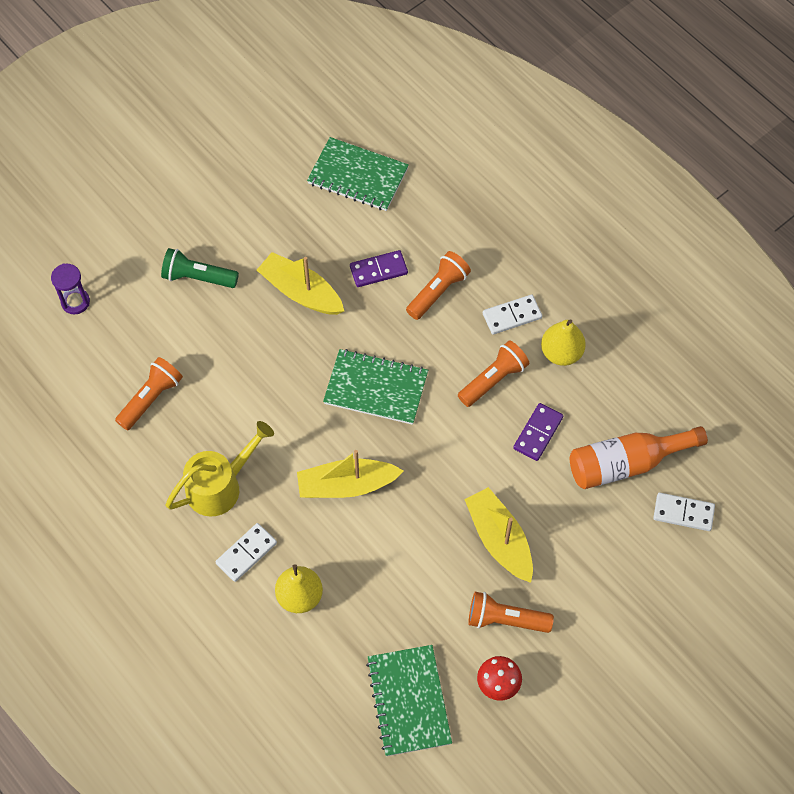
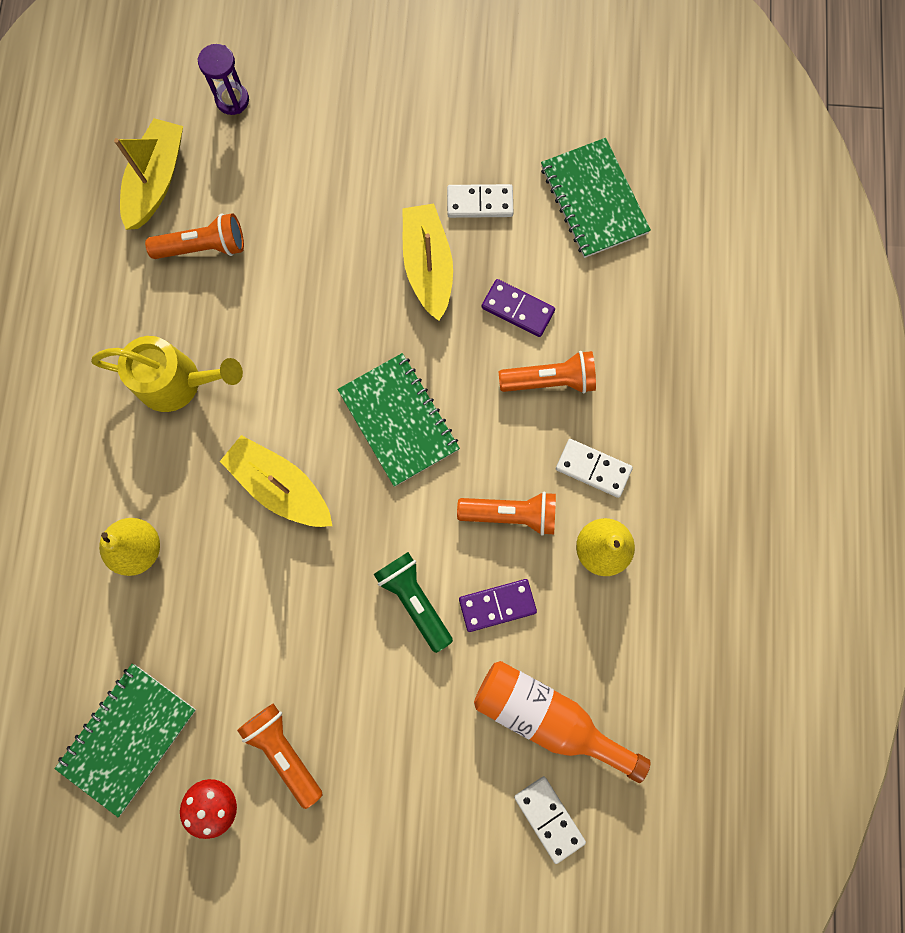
camera: 45 degrees right, 15 degrees up
green flashlight [161,248,239,288] -> green flashlight moved to [373,552,453,653]
white domino [216,523,277,582] -> white domino moved to [447,184,513,218]
yellow boat [464,487,533,583] -> yellow boat moved to [114,118,183,230]

